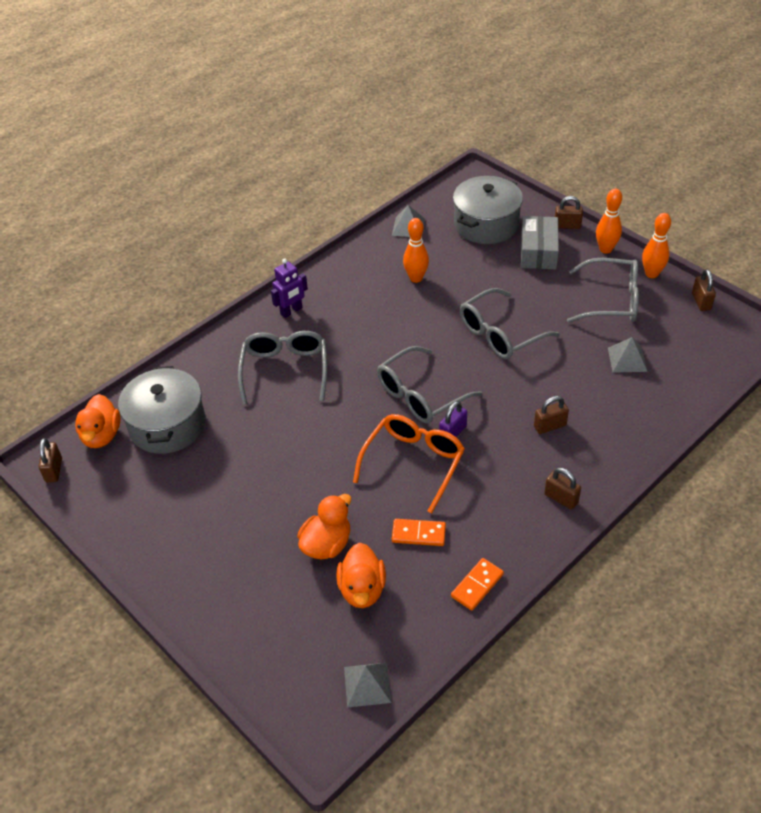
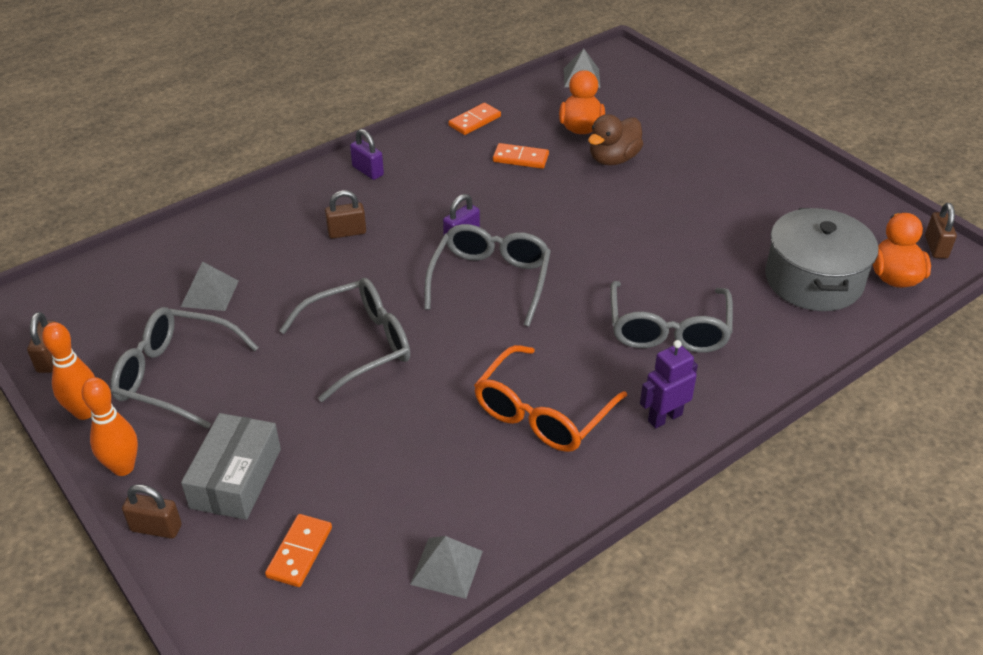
camera: 175 degrees left, 5 degrees down
orange duck [297,494,351,560] -> brown duck [588,114,643,165]
orange glasses [353,414,465,513] -> orange glasses moved to [474,345,627,452]
grey glasses [377,346,483,424] -> grey glasses turned 45 degrees counterclockwise [424,224,551,327]
orange bowling pin [403,218,429,283] -> none
grey pot [453,176,523,244] -> orange domino [265,514,332,587]
brown padlock [544,468,581,509] -> purple padlock [350,129,384,180]

